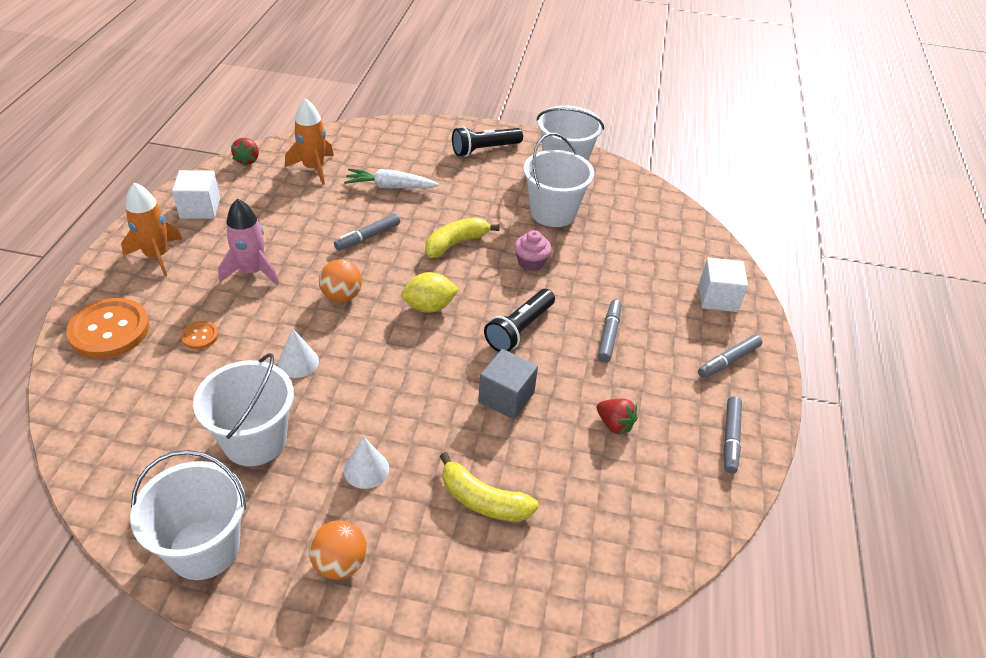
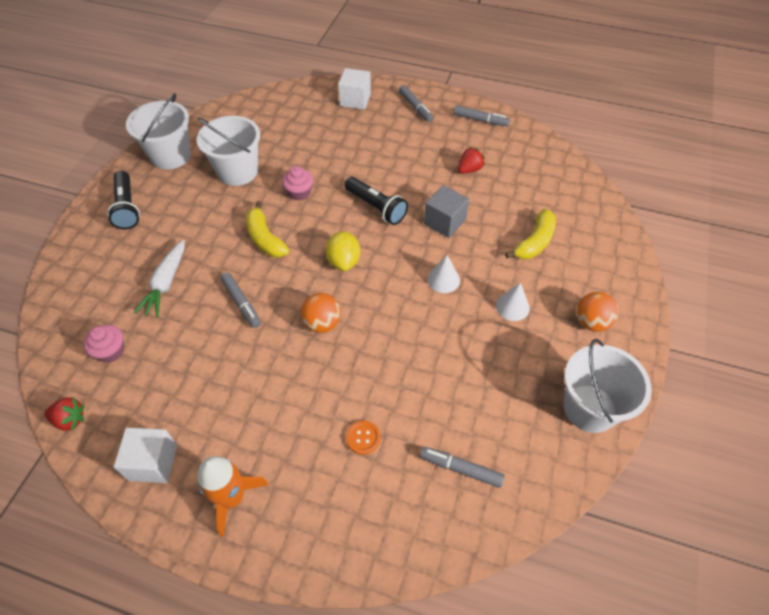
camera: 80 degrees left, 10 degrees up
orange button [66,298,150,358] -> none
white bucket [193,353,294,466] -> none
pink rocket [218,199,279,286] -> none
white cone [278,328,319,378] -> white cone moved to [427,255,460,293]
orange rocket [285,98,334,185] -> pink cupcake [83,324,124,363]
grey marker [598,299,621,362] -> grey marker moved to [420,447,505,488]

